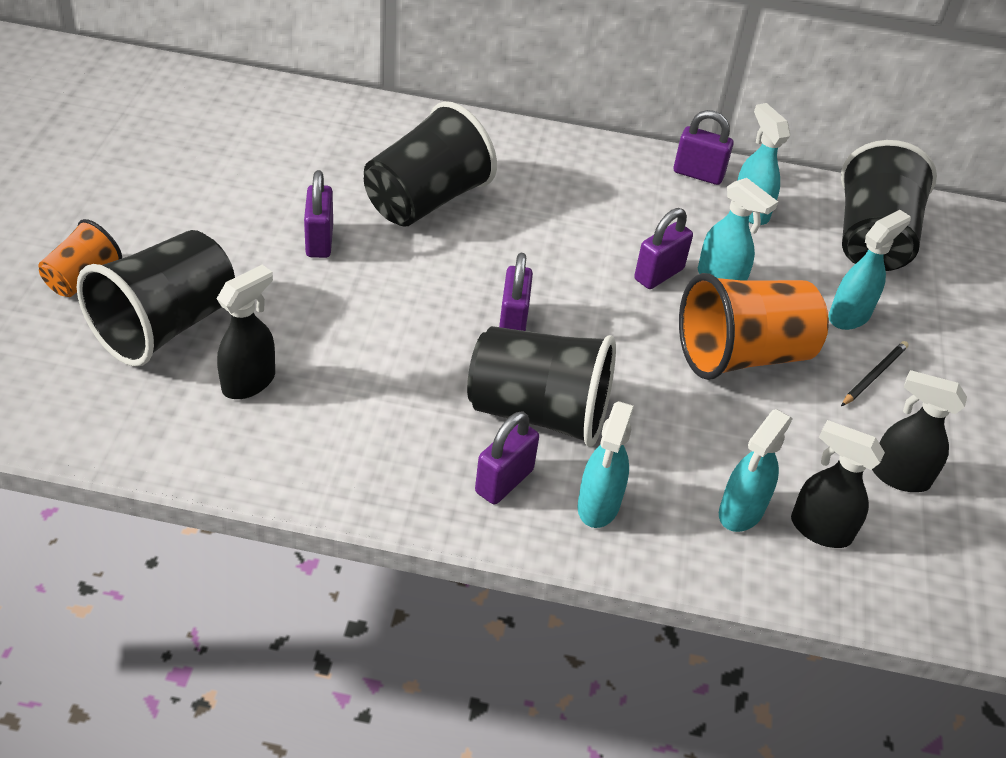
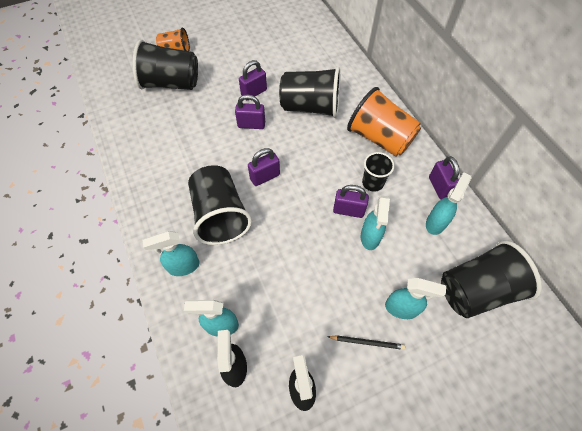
camera: 60 degrees right, 15 degrees up
black spray bottle [216,265,275,399] -> none
purple padlock [475,411,539,504] -> purple padlock moved to [235,95,265,129]
orange cup [679,273,829,380] -> orange cup moved to [347,87,421,157]
none -> black cup [362,152,395,192]

